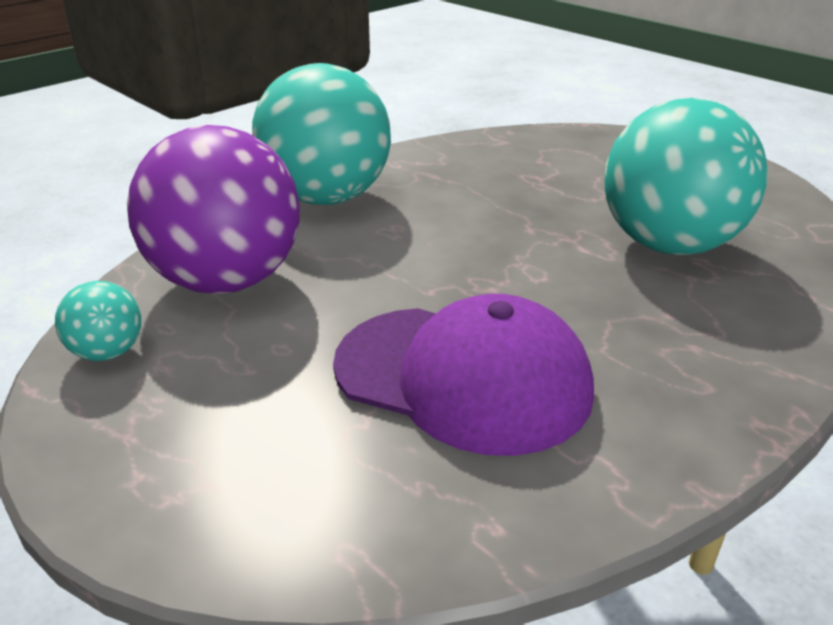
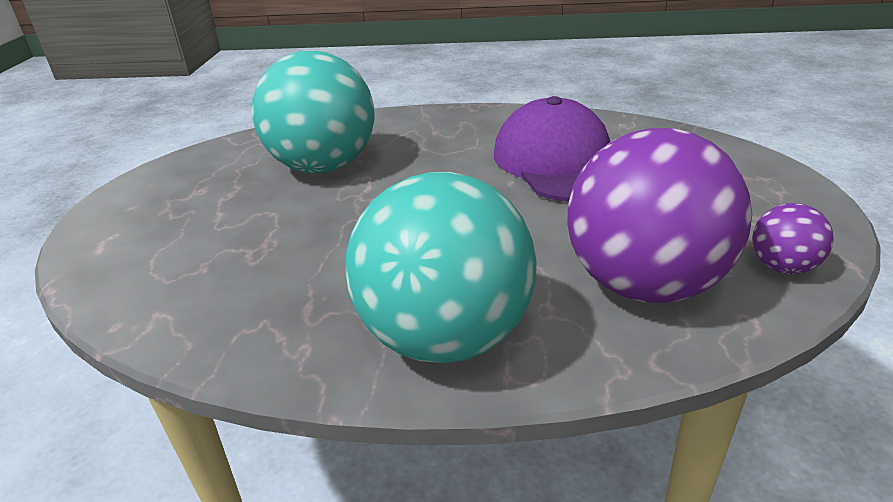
camera: 130 degrees left, 0 degrees up
turquoise ball [55,281,141,361] -> purple ball [752,203,834,274]

